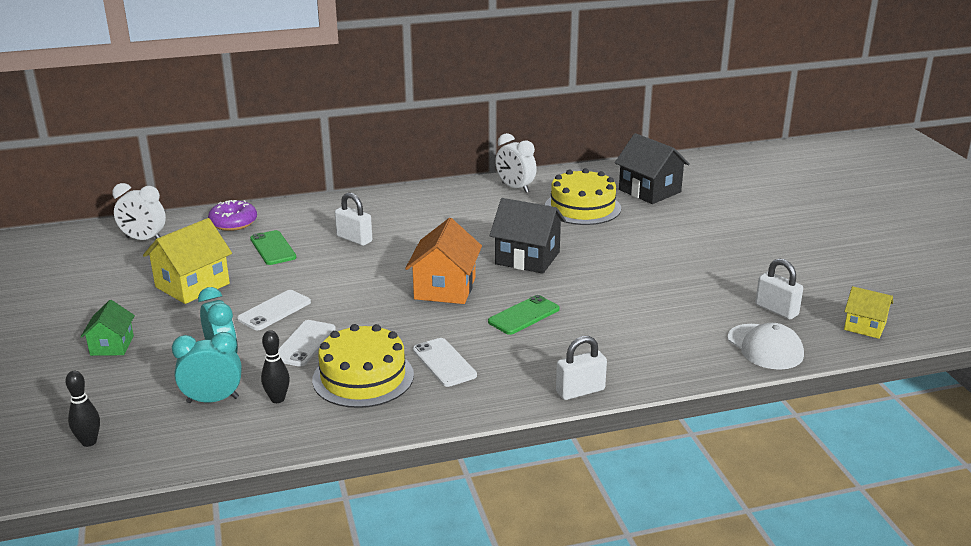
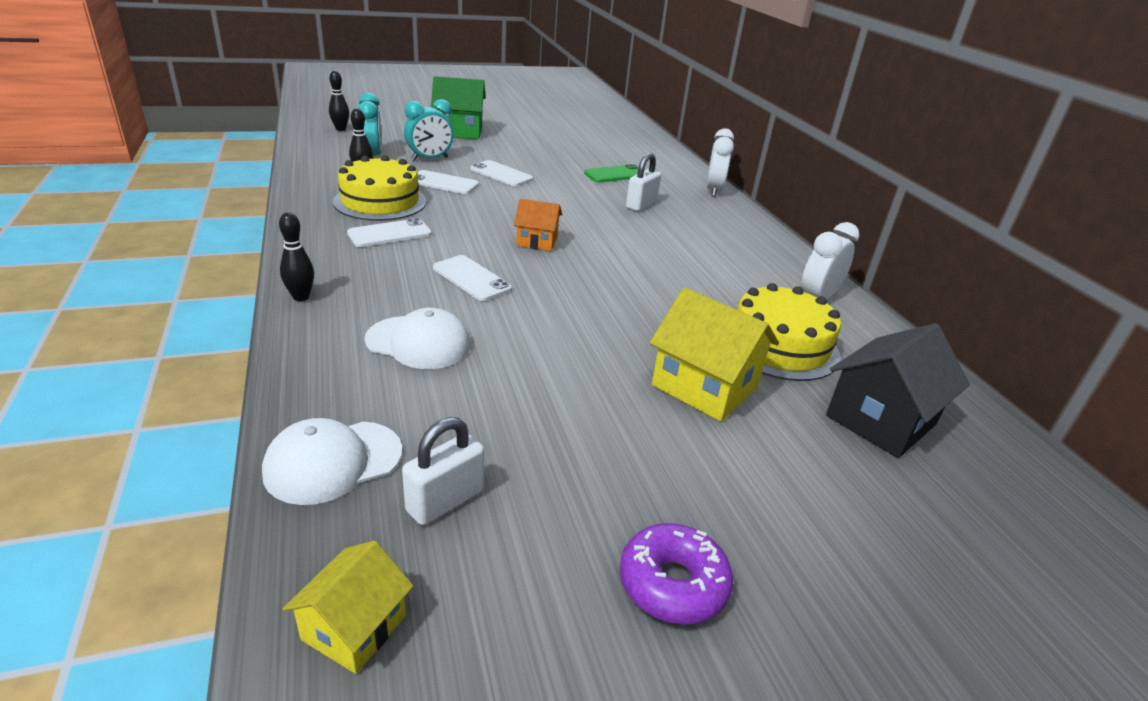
camera: 85 degrees right, 5 degrees up
green house [81,300,135,356] -> green house [431,76,486,139], size x1.67
white clock [112,183,166,240] -> white clock moved to [706,128,734,197]
yellow house [143,218,232,304] -> yellow house moved to [650,287,779,422]
purple donut [208,200,257,231] -> purple donut moved to [620,523,733,625]
orange house [405,218,482,304] -> orange house [514,199,562,251], size x0.60
green phone [488,295,560,335] -> white phone [433,255,512,301]
black house [490,198,566,274] -> none
white padlock [556,336,607,400] -> black bowling pin [279,212,314,301]
none -> white cap [364,308,470,369]

